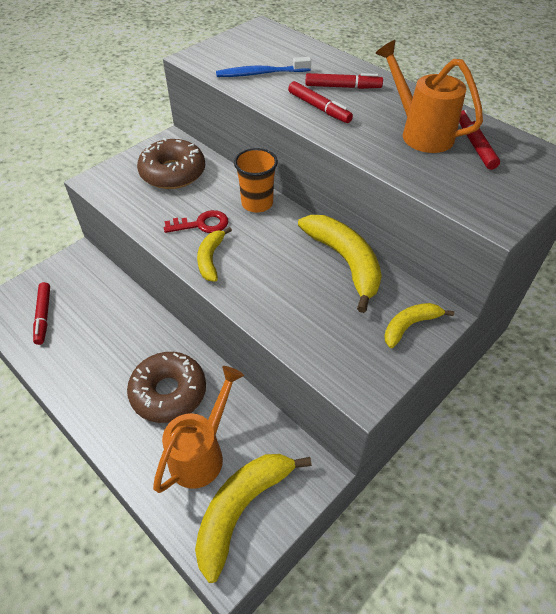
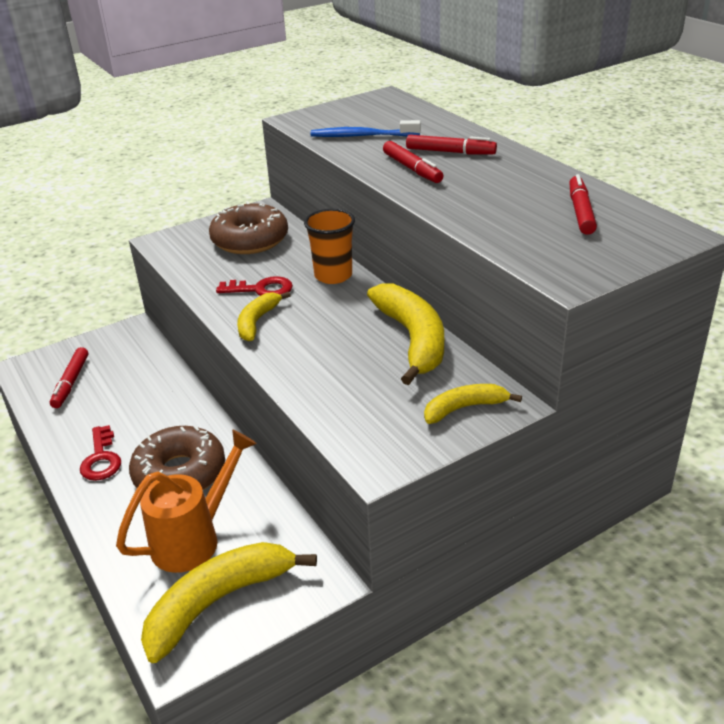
camera: 15 degrees right, 15 degrees down
orange watering can [375,40,483,153] -> none
none -> red key [80,425,121,481]

